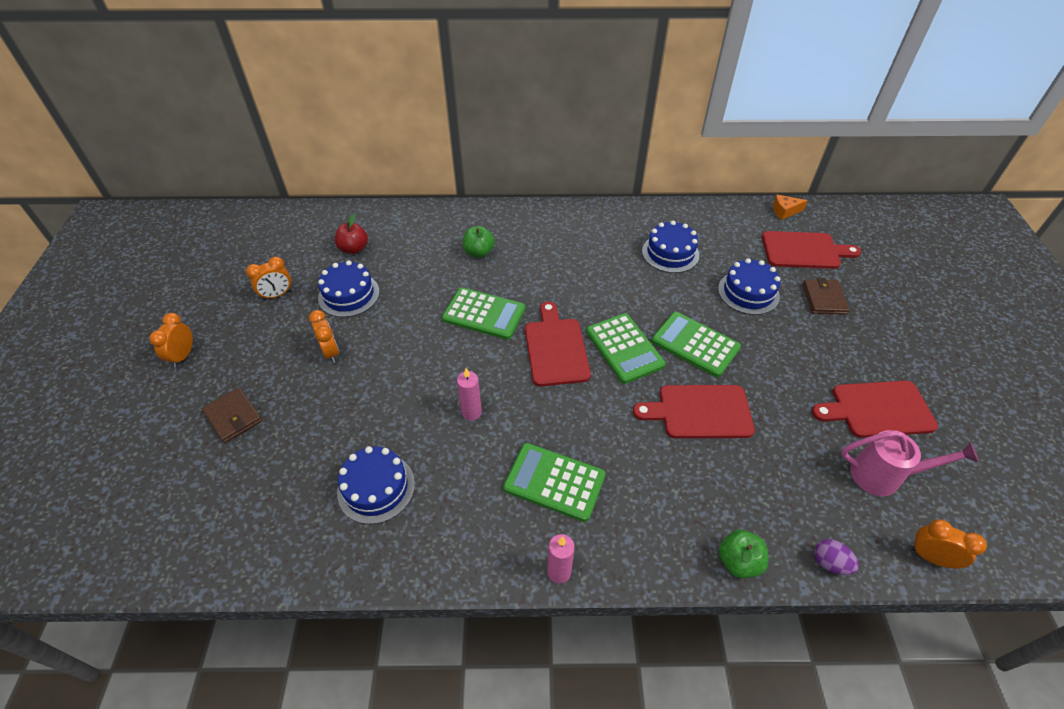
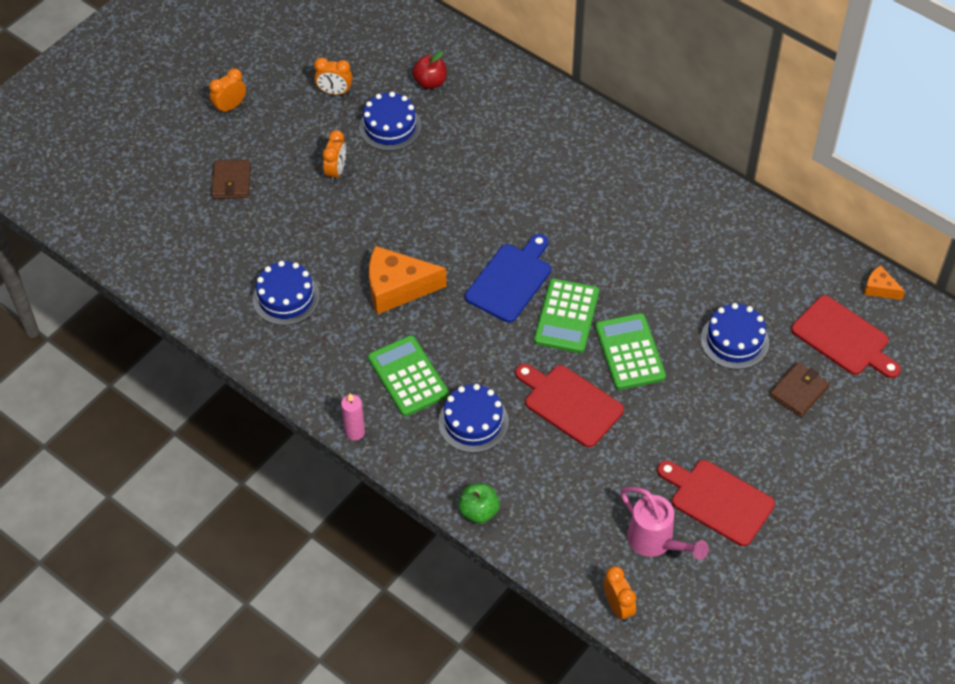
camera: 40 degrees right, 5 degrees up
green calculator [442,287,525,340] -> none
pink candle [457,368,482,420] -> orange cheese [369,246,447,314]
green apple [463,226,495,258] -> none
red cutting board [525,301,591,387] -> blue cutting board [465,234,551,323]
blue cake [642,221,699,273] -> blue cake moved to [438,384,509,453]
purple egg [814,539,859,575] -> none

